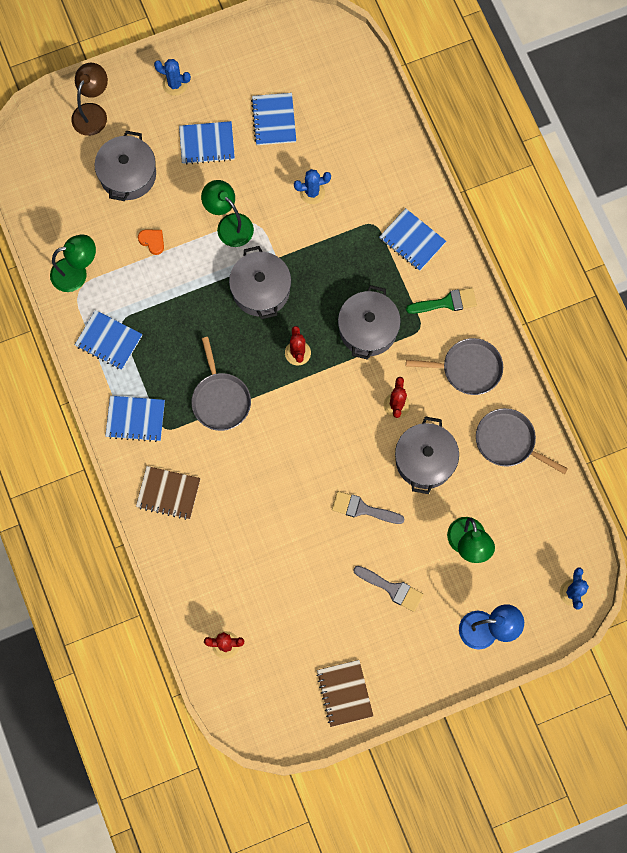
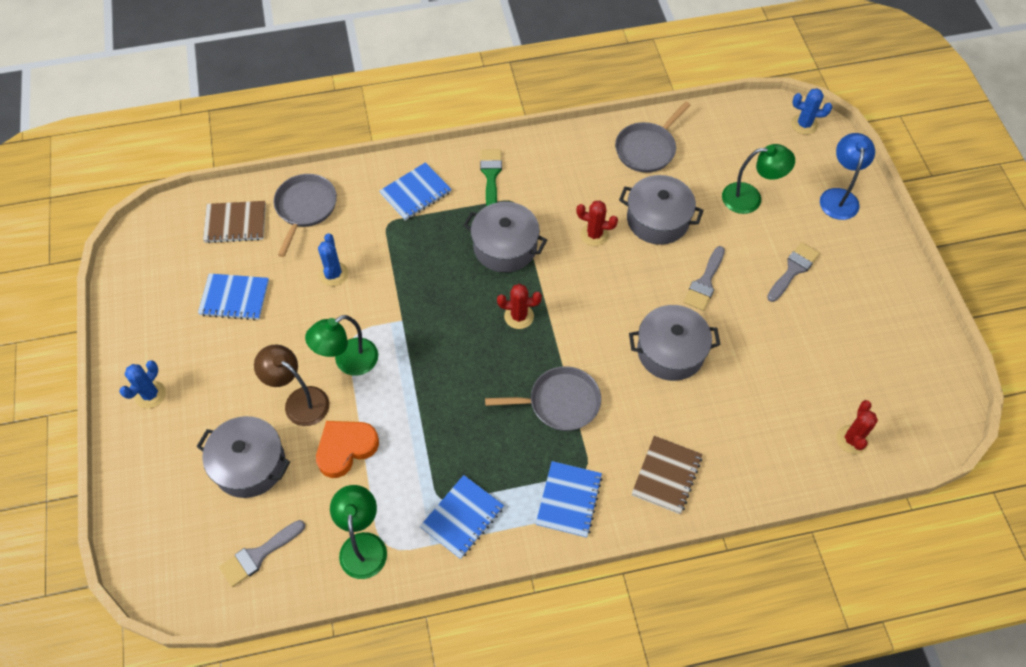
camera: 80 degrees left, 15 degrees down
brown lamp [71,63,108,136] -> brown lamp moved to [254,345,329,426]
orange heart [138,230,164,255] -> orange heart [316,421,379,478], size x1.81
blue notebook [179,121,235,164] -> none
grey pot [229,246,291,319] -> grey pot moved to [629,305,721,381]
brown notebook [316,660,373,727] -> brown notebook moved to [203,201,266,243]
grey pan [406,338,503,395] -> grey pan moved to [273,174,337,257]
none -> grey brush [219,520,305,587]

